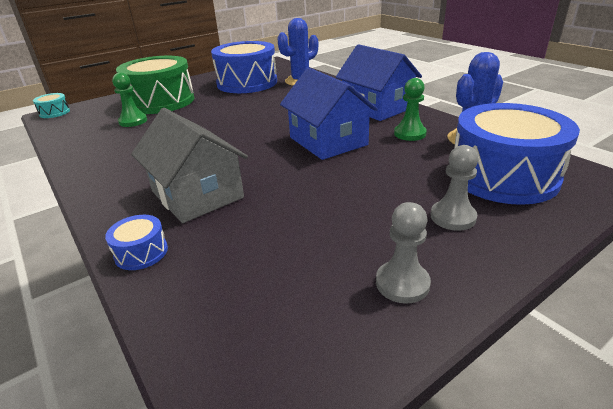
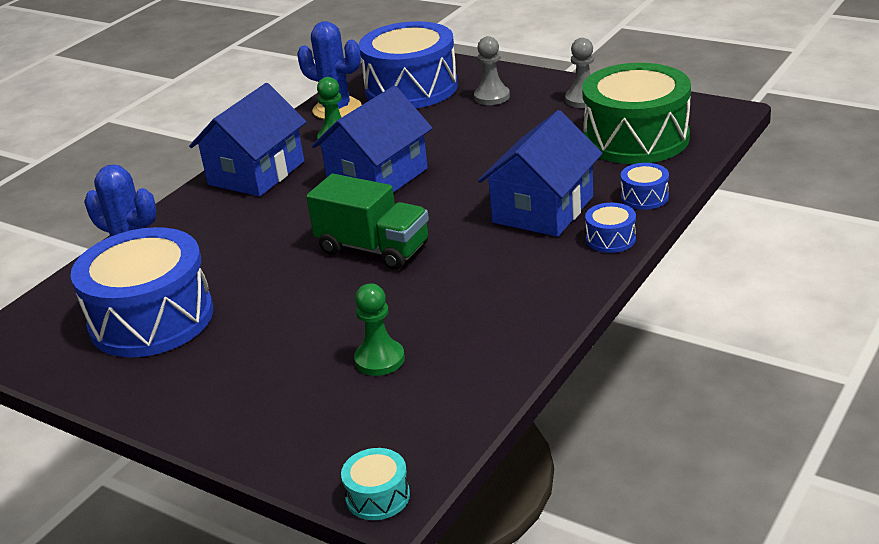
camera: 110 degrees left, 0 degrees up
green drum [116,56,194,114] -> green drum moved to [582,63,691,164]
grey house [131,108,248,223] -> blue house [478,110,603,237]
none -> green truck [306,174,429,270]
none -> blue drum [585,203,636,253]

